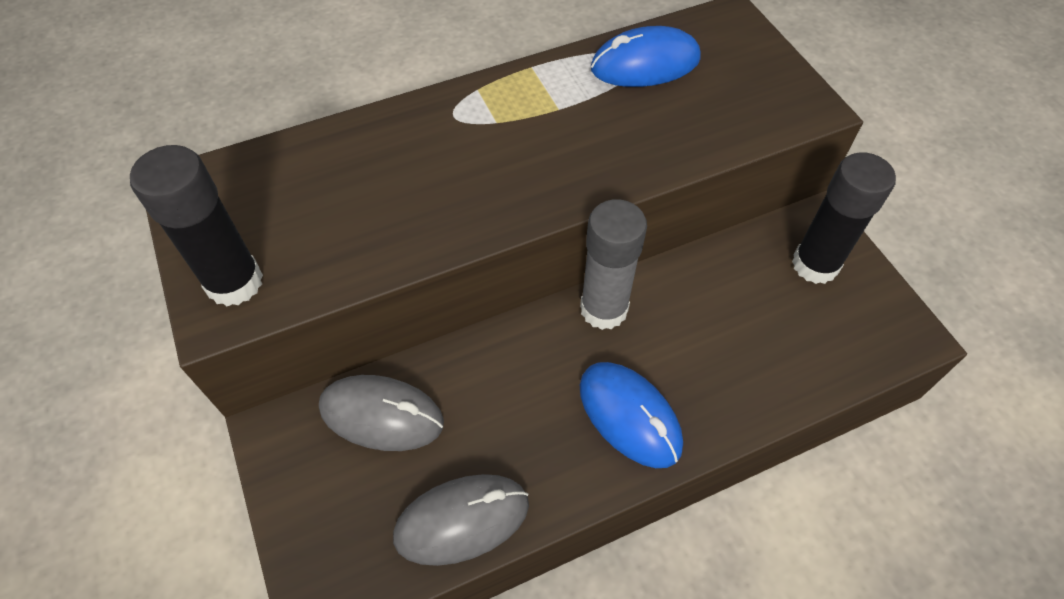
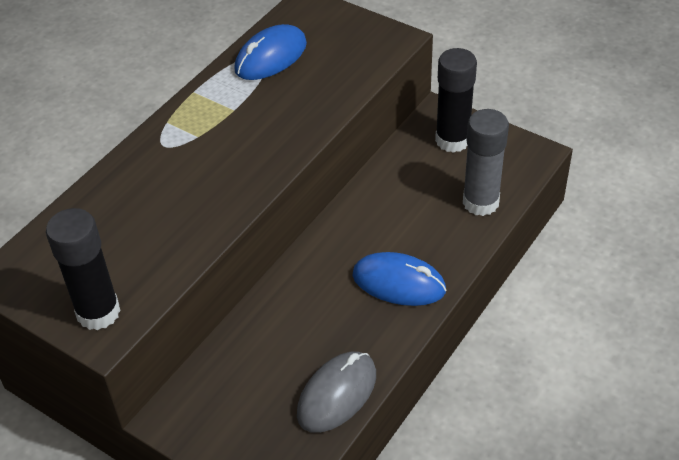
camera: 30 degrees left, 10 degrees down
grey mouse [319,375,444,451] -> none
grey glue stick [580,199,647,330] -> grey glue stick moved to [463,109,509,216]

